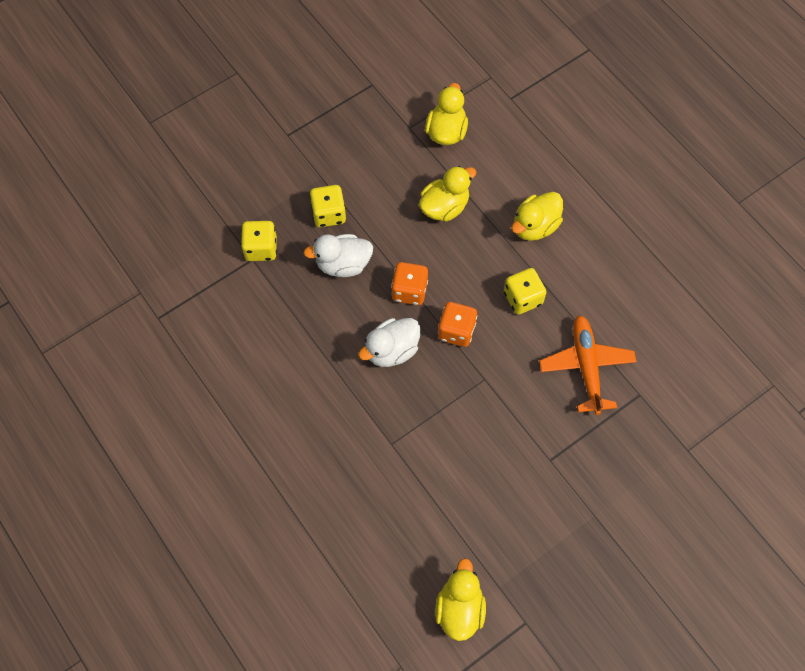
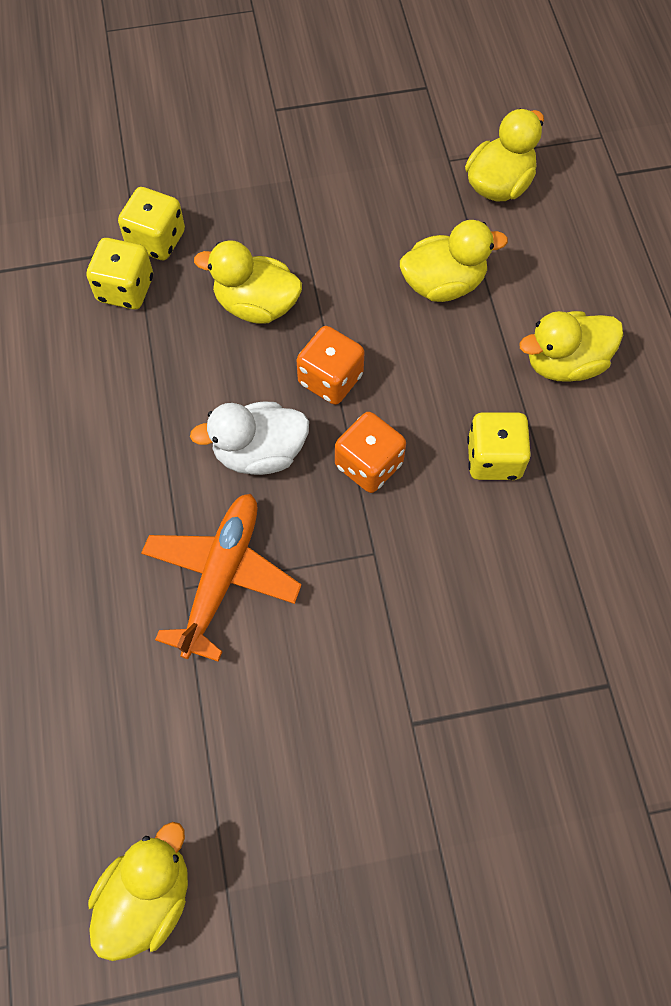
camera: 25 degrees right, 0 degrees up
white duck [303,234,373,277] -> yellow duck [194,240,302,324]
yellow dice [310,185,346,228] -> yellow dice moved to [87,238,153,309]
orange plane [539,315,636,415] -> orange plane moved to [141,494,302,662]

